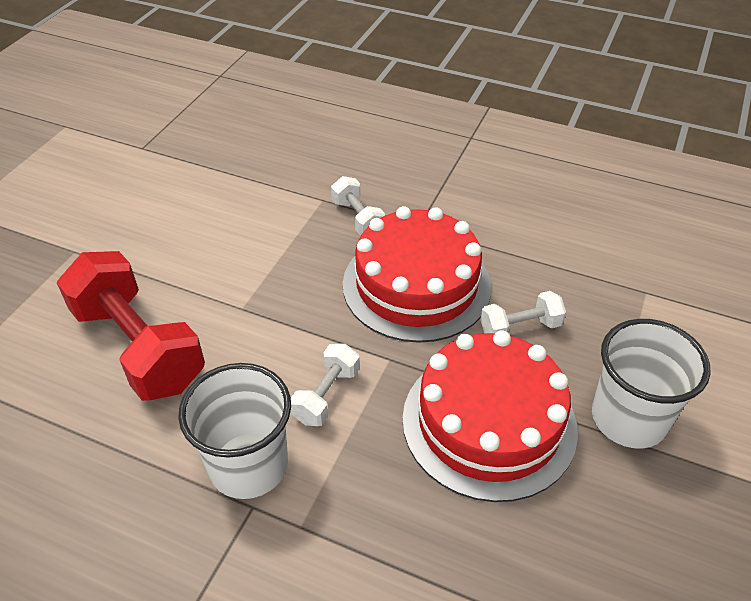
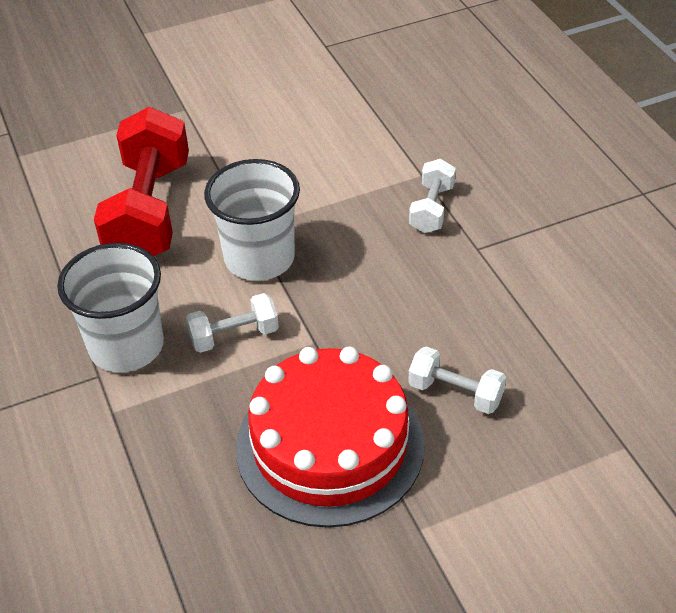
camera: 45 degrees right, 0 degrees up
red cake [343,206,491,343] -> none
white cup [592,319,711,449] -> white cup moved to [204,159,300,281]

